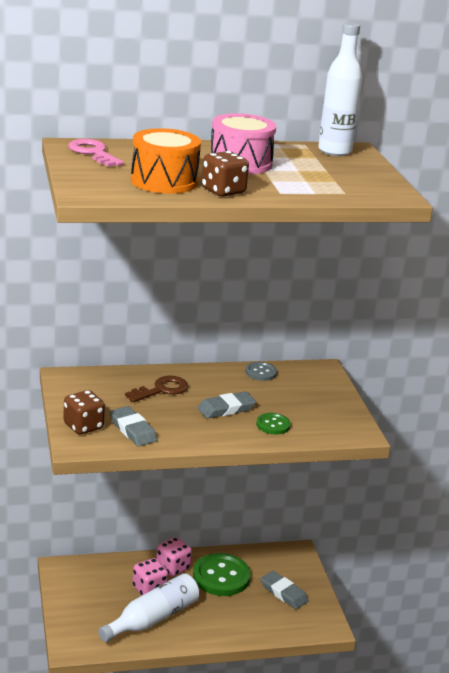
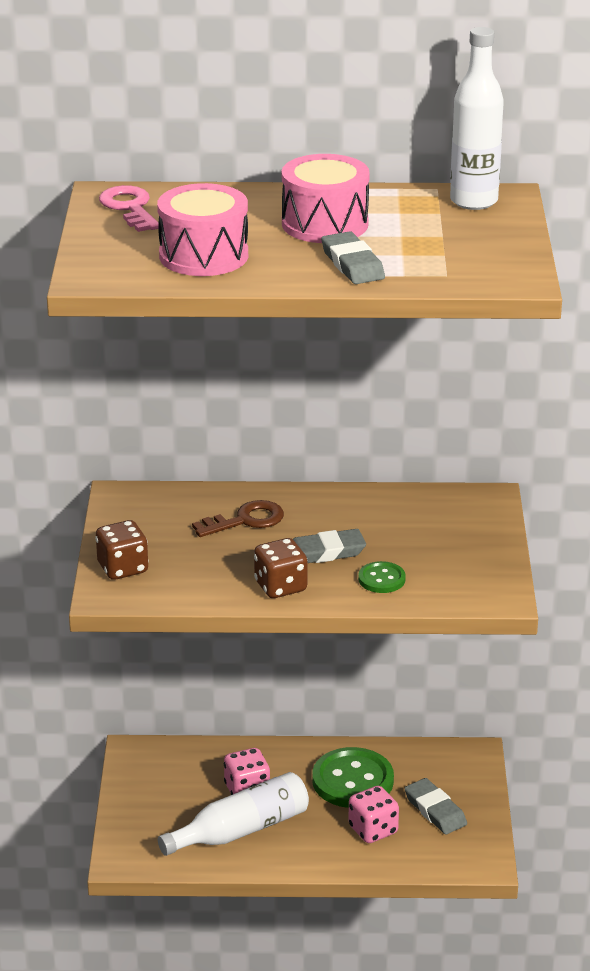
camera: 15 degrees right, 5 degrees up
grey eraser [110,406,157,446] -> grey eraser moved to [321,231,385,284]
orange drum [131,128,201,194] -> pink drum [157,183,248,276]
pink dice [156,537,192,577] -> pink dice moved to [348,786,399,843]
brown dice [201,151,249,196] -> brown dice moved to [254,538,308,598]
grey button [246,362,277,381] -> none

